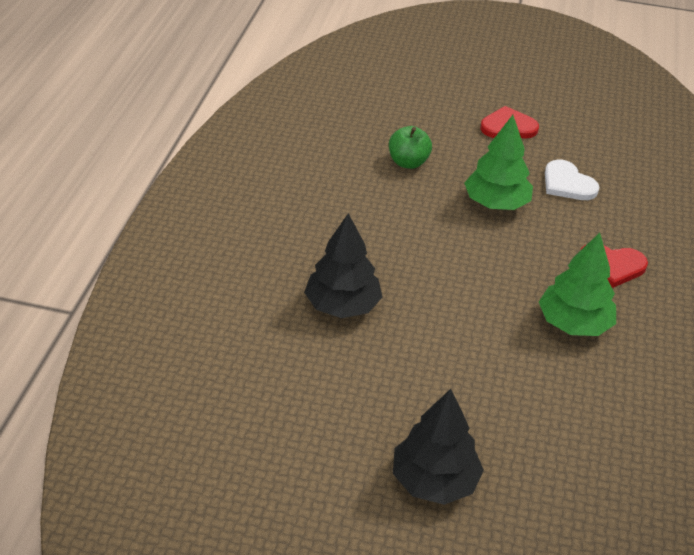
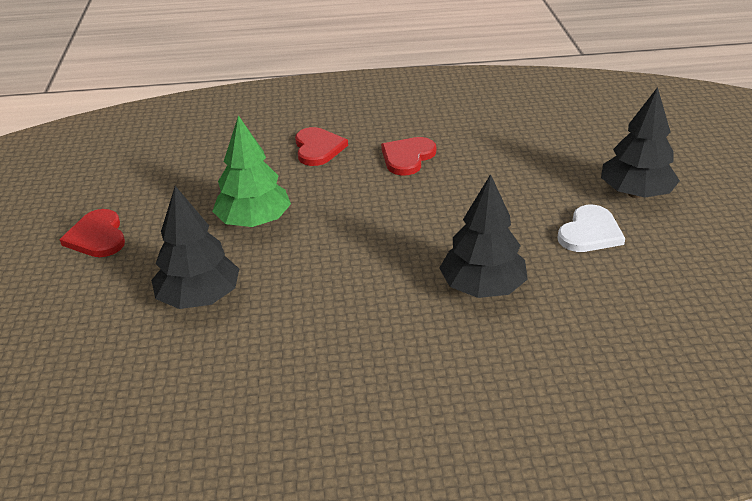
camera: 105 degrees left, 5 degrees down
green apple [389,126,432,169] -> black tree [151,186,239,309]
green tree [539,233,616,336] -> red heart [381,137,436,176]
white heart [545,160,600,200] -> white heart moved to [557,205,625,252]

